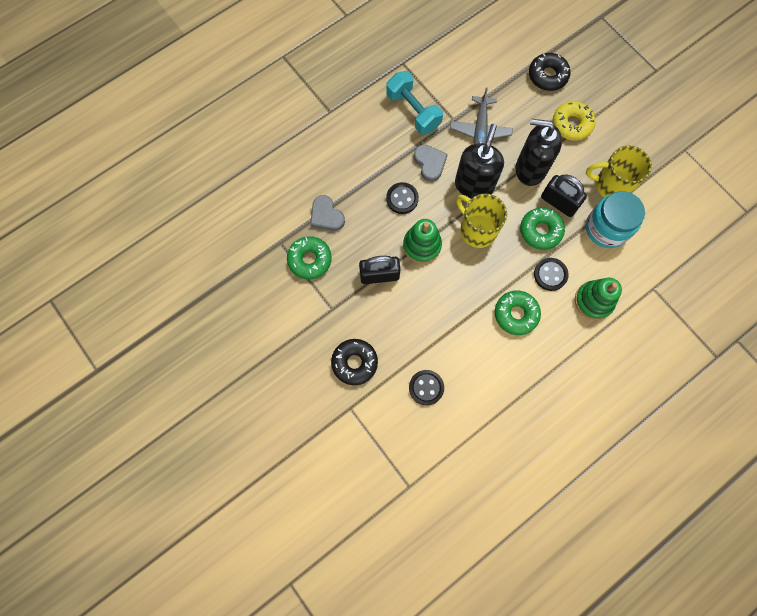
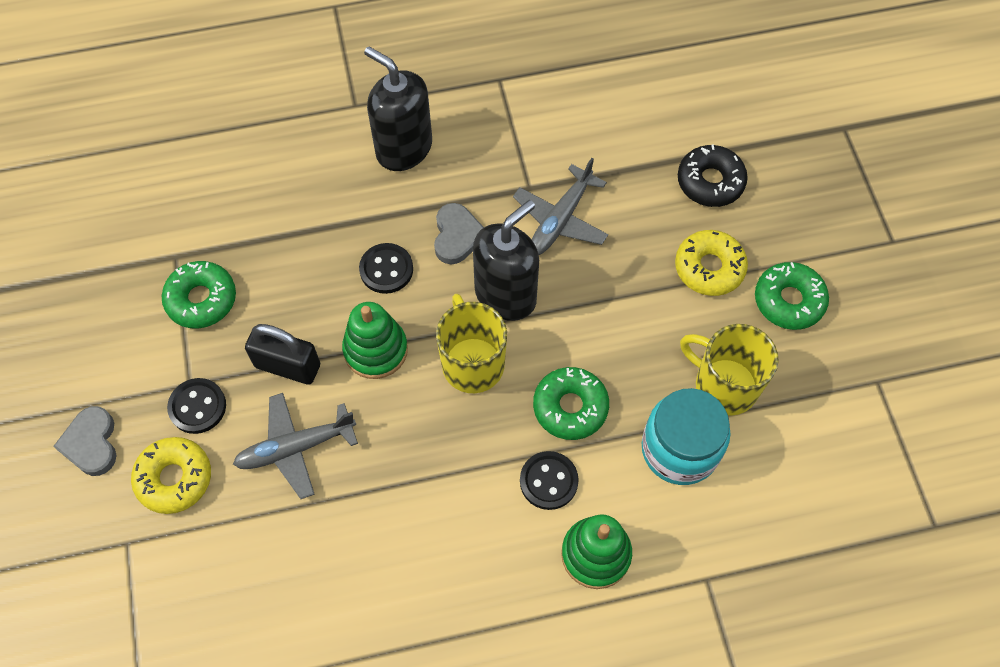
camera: 25 degrees right, 10 degrees down
grey heart [310,195,345,231] -> grey heart moved to [53,406,116,476]
black donut [331,339,378,385] -> yellow donut [131,437,211,514]
turquoise dumbbell [386,71,443,135] -> none
black button [409,370,444,406] -> black button moved to [167,378,226,434]
green donut [495,291,541,335] -> green donut moved to [755,262,829,330]
black soap dispenser [516,118,562,186] -> black soap dispenser moved to [364,46,432,171]
black padlock [541,174,587,217] -> none
none -> grey plane [233,393,358,499]

